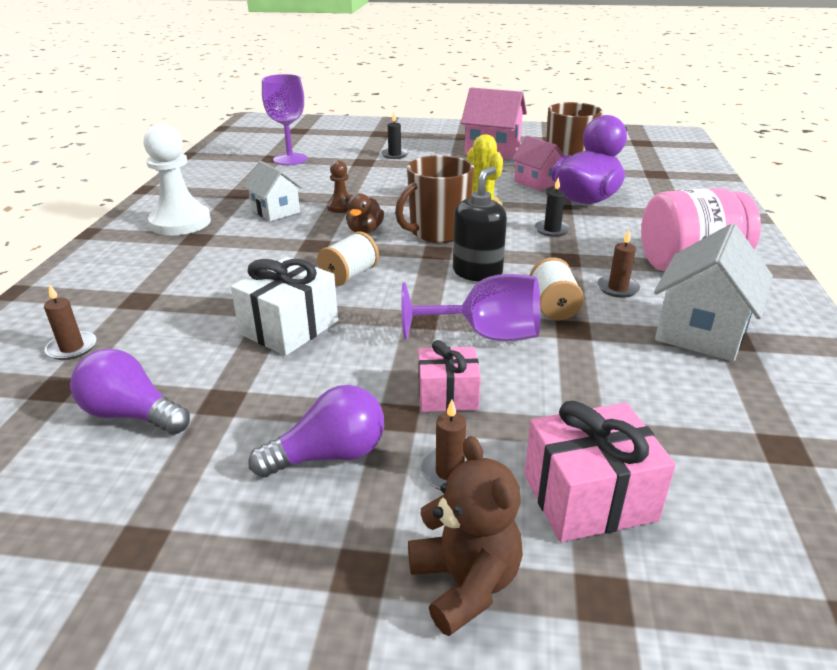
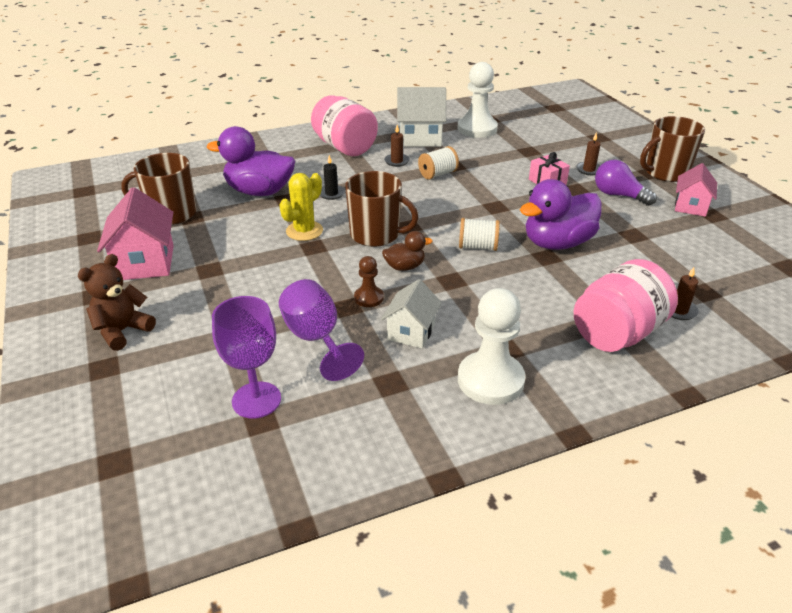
camera: 120 degrees left, 5 degrees up
purple light bulb [70,349,190,435] -> none
white gift [231,257,338,356] -> purple duck [520,179,602,250]
black candle [381,112,409,159] -> none
purple goblet [401,274,541,342] -> purple goblet moved to [279,279,364,381]
brown teddy bear [408,436,523,636] -> brown teddy bear moved to [78,254,156,351]
black soap dispenser [453,166,507,282] -> none
pink house [512,136,564,191] -> pink house moved to [675,163,717,217]
pink gift [524,401,676,542] -> none
none -> white pawn [457,62,498,138]
none -> pink jar [574,259,678,352]
none -> brown mug [640,116,705,182]

